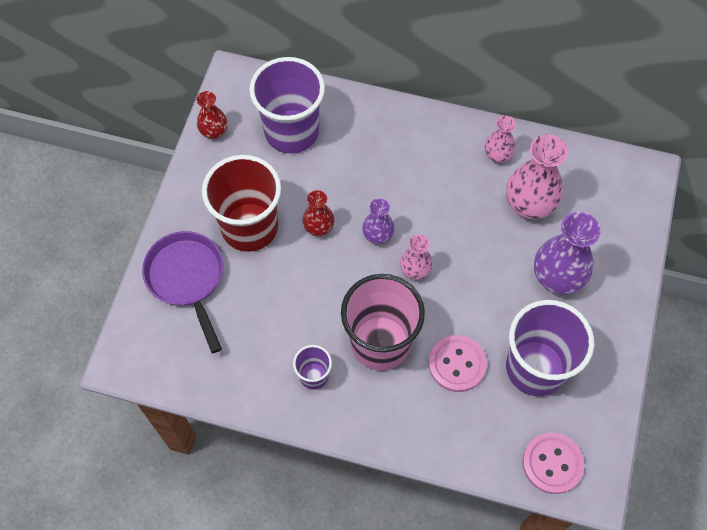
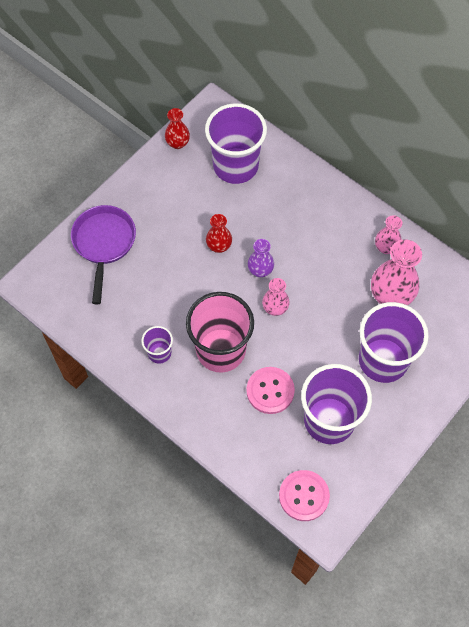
camera: 25 degrees right, 0 degrees up
red cup [202,155,281,252] -> none
purple vase [534,212,601,294] -> purple cup [359,302,429,383]

